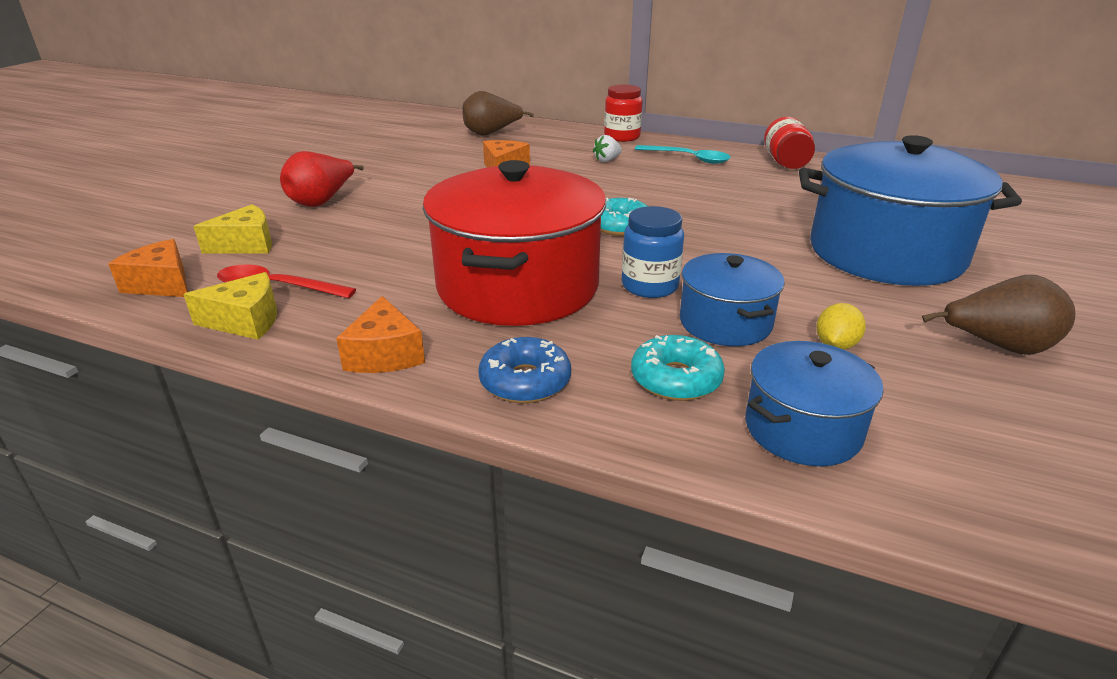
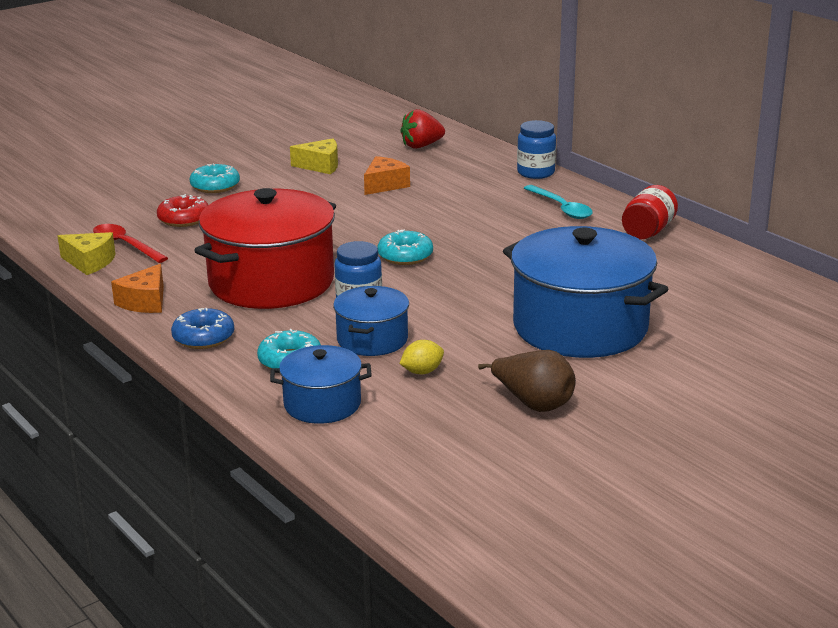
camera: 30 degrees right, 5 degrees down
orange cheese [108,239,188,297] -> none
yellow cheese [194,204,272,253] -> yellow cheese moved to [290,138,338,174]
red pear [280,151,364,207] -> turquoise donut [189,163,240,193]
brown pear [462,91,534,136] -> red strawberry [400,109,445,149]
white strawberry [593,135,622,162] -> none
red jar [604,84,643,142] -> blue jar [517,120,556,179]
none -> red donut [157,194,208,227]

